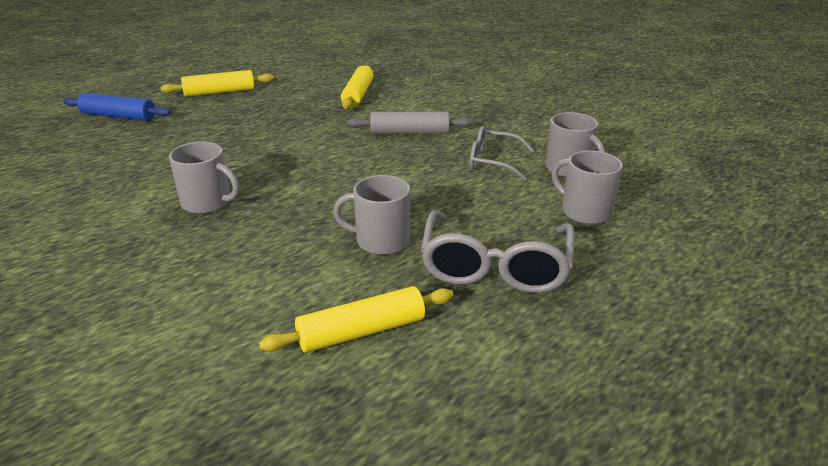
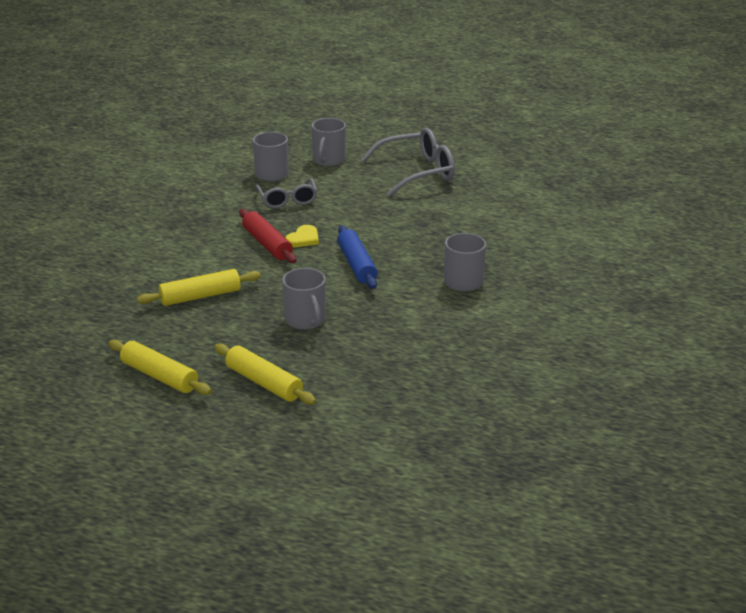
camera: 120 degrees left, 0 degrees up
blue rolling pin [63,93,171,121] -> blue rolling pin moved to [337,225,378,289]
yellow rolling pin [259,286,454,353] -> yellow rolling pin moved to [109,340,212,395]
grey mug [333,175,410,255] -> grey mug moved to [282,268,326,330]
grey rolling pin [347,111,472,134] -> red rolling pin [239,209,297,263]
none -> yellow heart [286,225,319,247]

